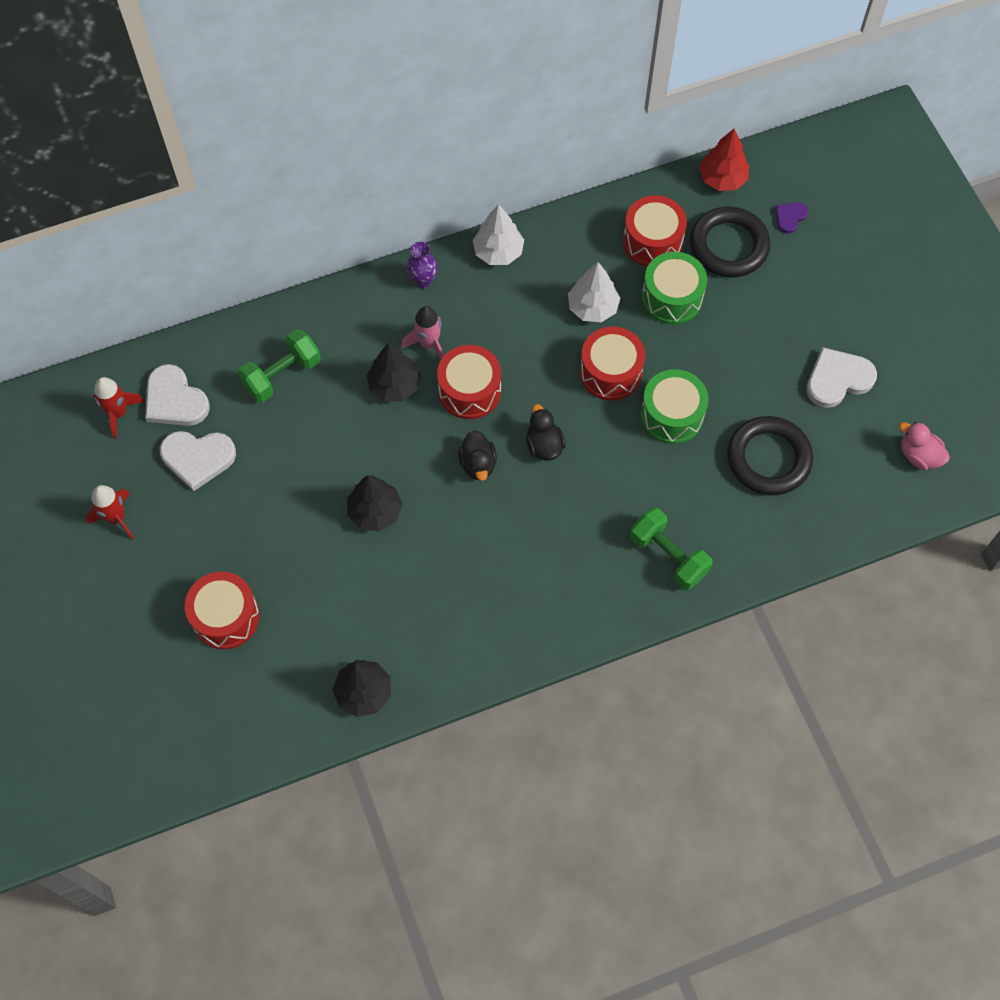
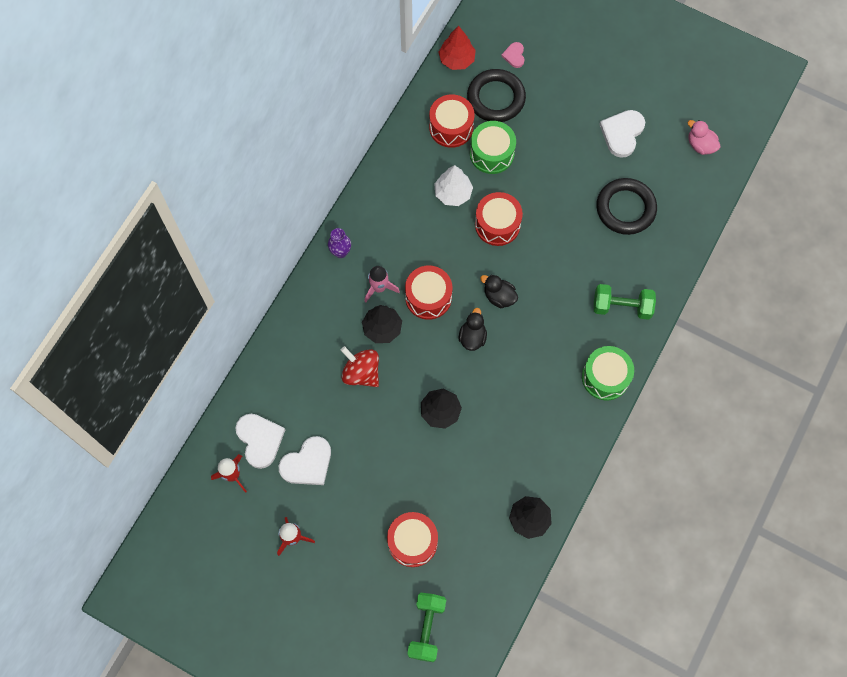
camera: 40 degrees left, 5 degrees up
white heart [145,364,210,426] -> white heart turned 120 degrees counterclockwise [235,414,285,469]
green dumbbell [238,329,321,403] -> green dumbbell moved to [407,593,446,662]
black duck [458,430,497,481] -> black duck turned 120 degrees counterclockwise [459,308,487,351]
white tree [473,204,524,265] -> none
green drum [640,369,709,444] -> green drum moved to [582,346,634,401]
purple heart [775,202,808,234] -> pink heart [501,42,525,68]
pink duck [899,422,950,470] -> pink duck turned 45 degrees clockwise [688,120,721,155]
none -> red spinning top [341,346,379,387]

